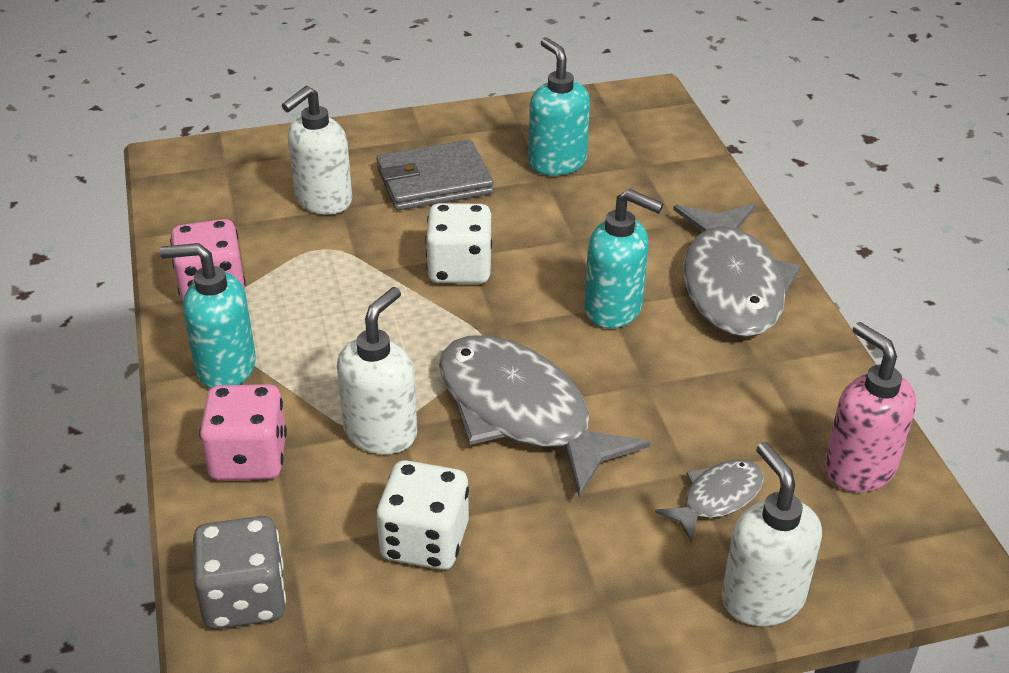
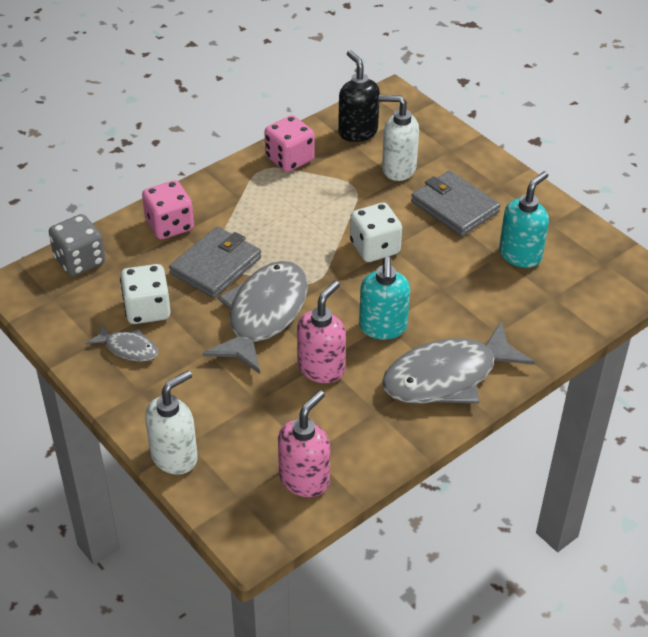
camera: 65 degrees right, 5 degrees up
turquoise soap dispenser [160,243,256,388] -> none
white soap dispenser [337,287,417,454] -> grey wallet [169,226,261,298]
grey fish [655,460,764,542] -> grey fish moved to [86,324,158,362]
none -> pink soap dispenser [297,281,346,383]
none -> black soap dispenser [338,50,380,142]

